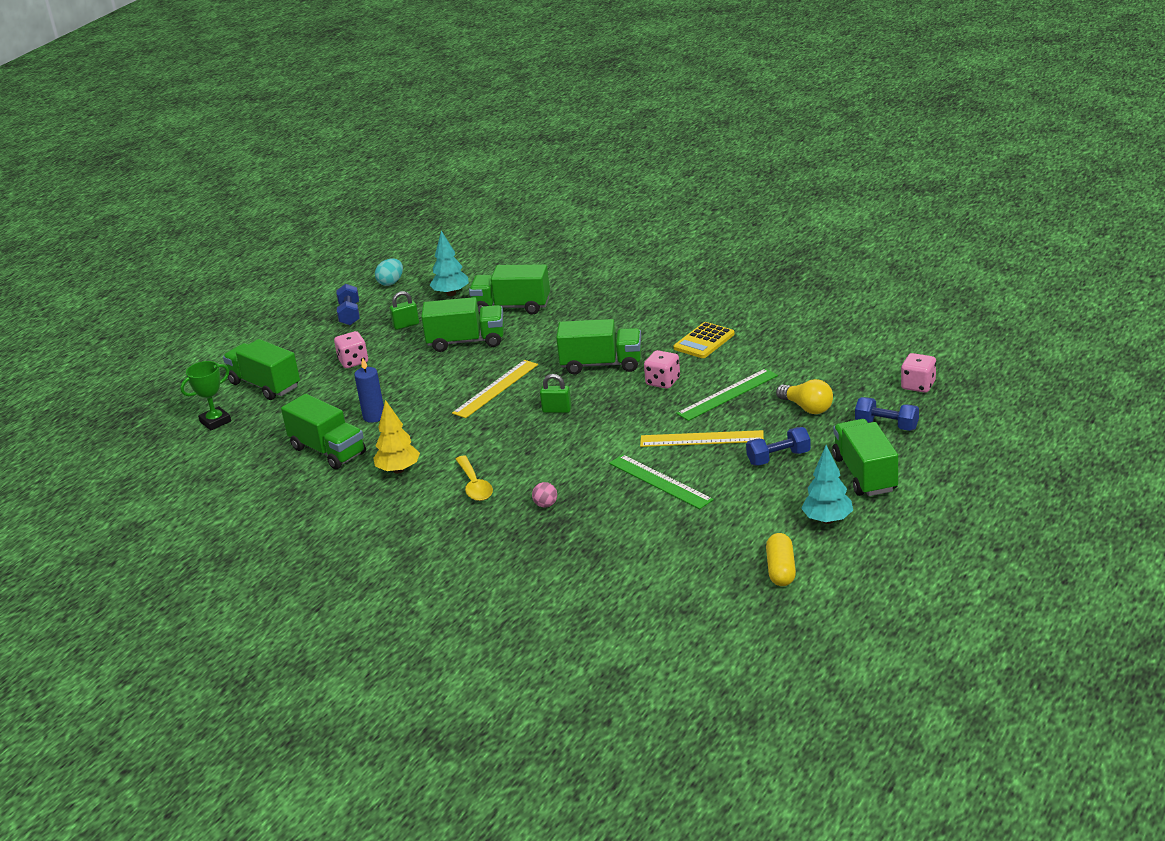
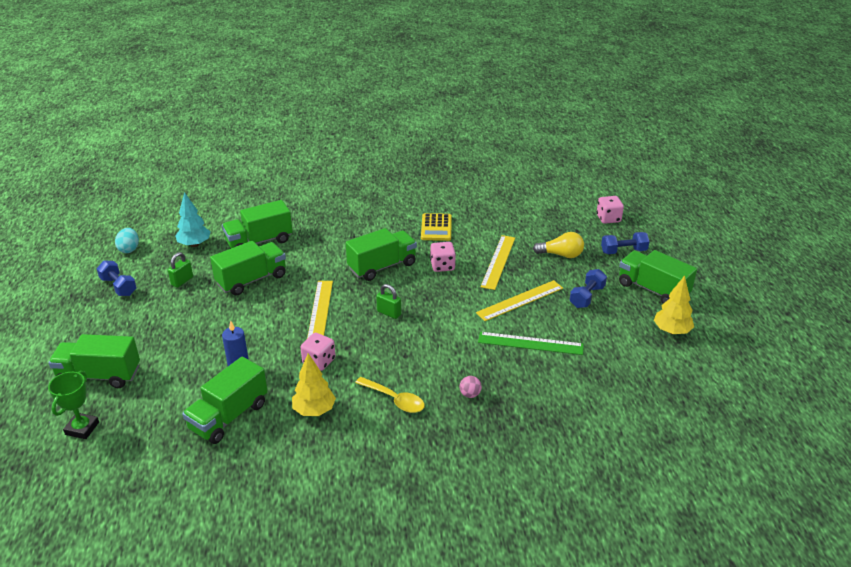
camera: 40 degrees left, 5 degrees up
green truck [281,394,366,470] -> green truck turned 120 degrees clockwise [182,357,268,444]
pink dice [334,331,368,368] -> pink dice moved to [301,333,336,371]
green padlock [540,374,571,413] -> green padlock turned 60 degrees clockwise [376,284,401,319]
green ruler [676,368,778,421] -> yellow ruler [480,235,515,290]
yellow capsule [766,533,796,586] -> none
turquoise tree [801,445,853,524] -> yellow tree [654,276,694,334]

